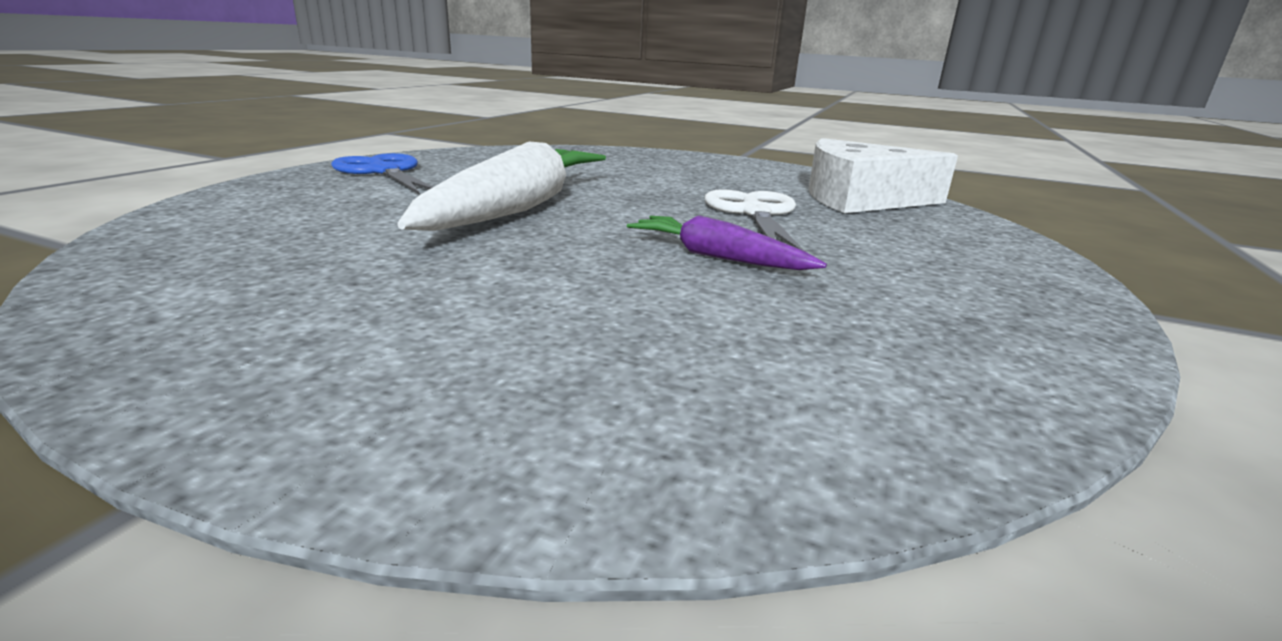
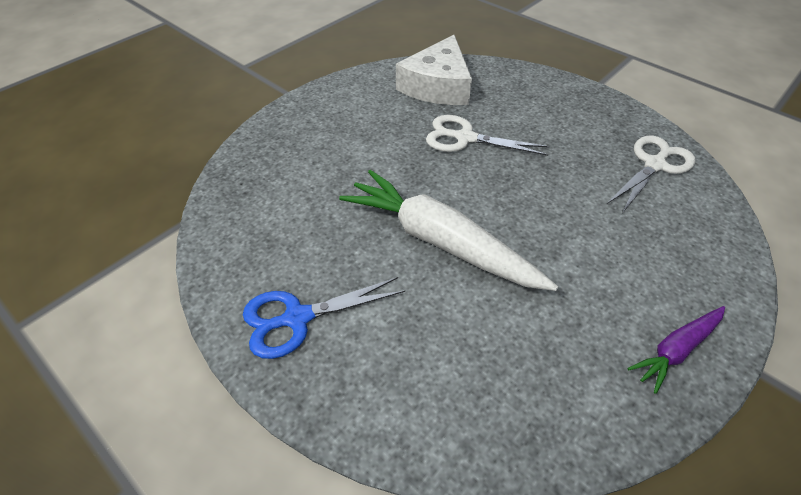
camera: 70 degrees left, 25 degrees up
purple carrot [627,215,827,270] -> purple carrot moved to [628,306,725,394]
none -> white scissors [607,136,695,213]

